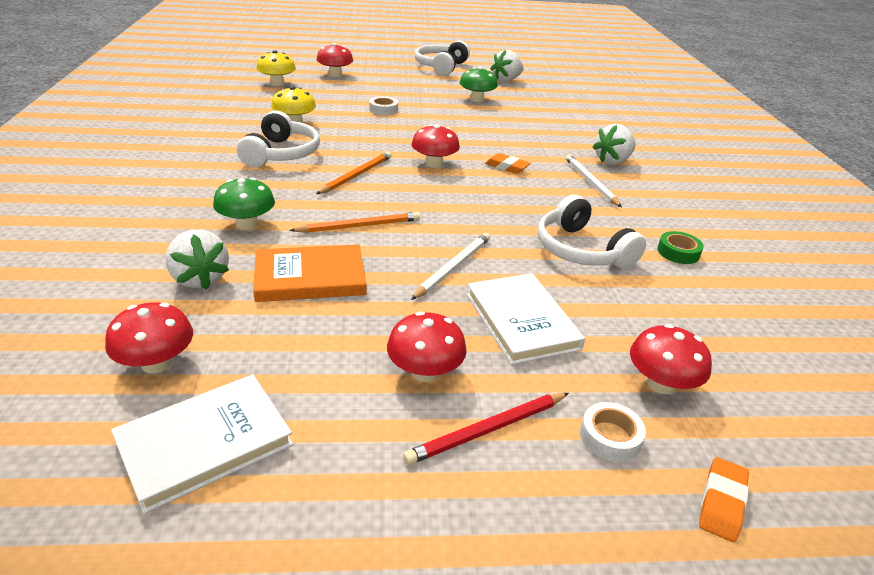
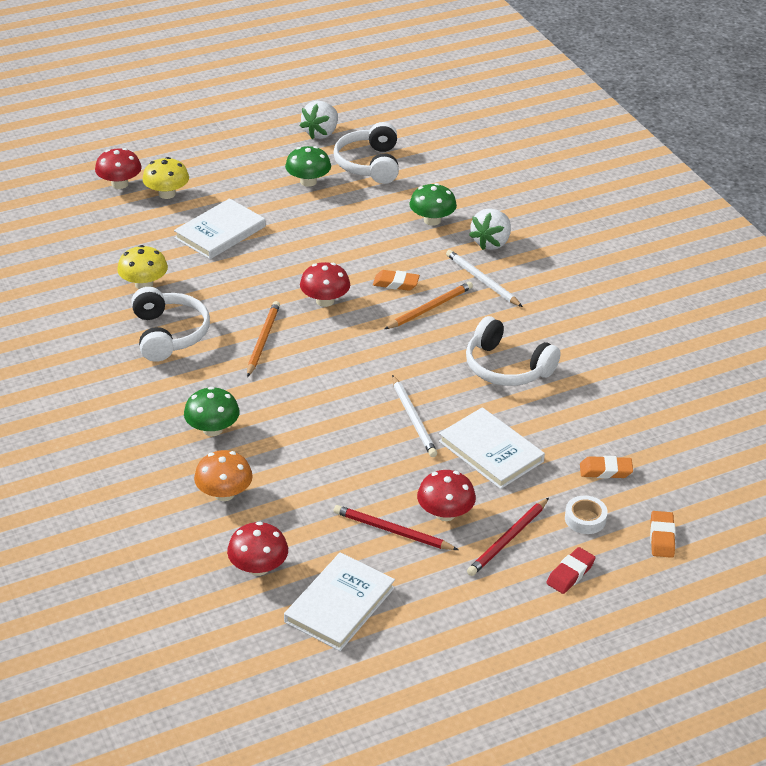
camera: 20 degrees left, 5 degrees up
white strawberry [165,229,229,290] -> orange mushroom [194,450,253,501]
orange book [253,244,366,302] -> none
yellow mushroom [256,50,296,86] -> yellow mushroom moved to [142,157,189,199]
orange pencil [289,212,420,233] -> orange pencil moved to [385,282,473,329]
white tape [369,96,398,115] -> white book [174,198,265,259]
white pencil [411,233,490,300] -> white pencil turned 150 degrees clockwise [392,375,437,457]
white headphones [415,40,470,76] -> white headphones moved to [333,122,399,184]
red mushroom [630,324,712,394] -> orange eraser [580,456,633,479]
green tape [657,231,704,264] -> none
none -> red pencil [334,505,458,550]
none -> green mushroom [409,183,457,226]
none -> red eraser [546,547,596,594]

